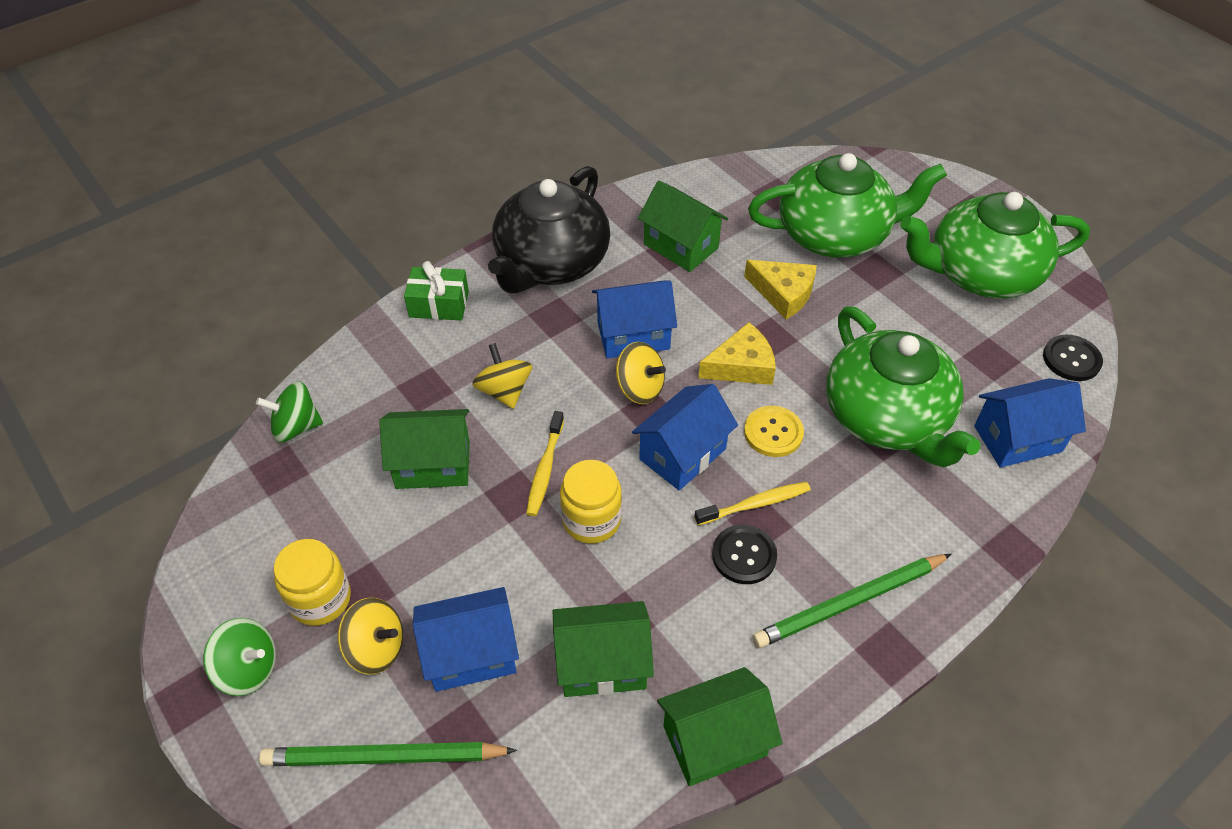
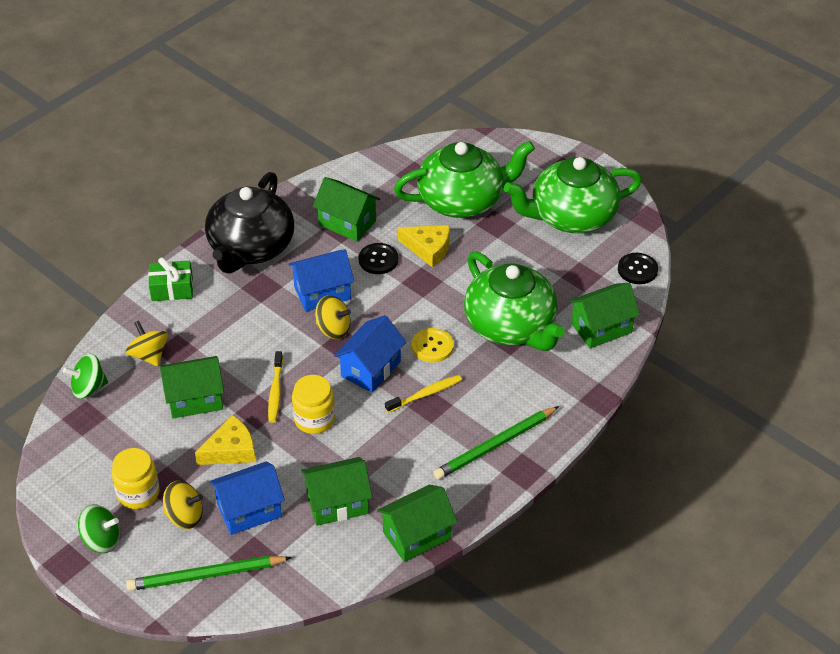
camera: 10 degrees left, 5 degrees down
yellow spinning top [472,343,532,409] -> yellow spinning top moved to [126,321,168,366]
yellow cheese [698,322,776,385] -> yellow cheese moved to [195,415,256,465]
black button [712,525,777,584] -> black button moved to [359,243,398,274]
blue house [974,378,1086,468] -> green house [569,283,640,349]

